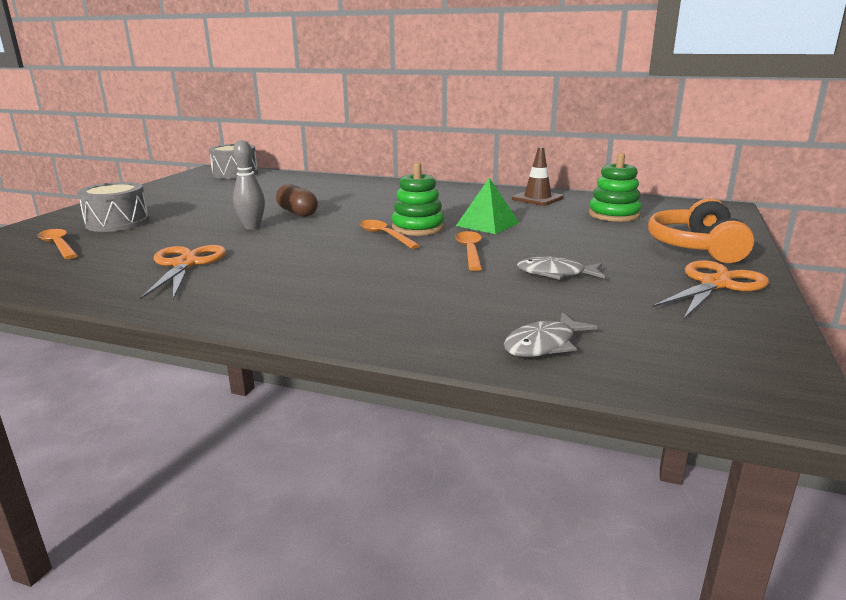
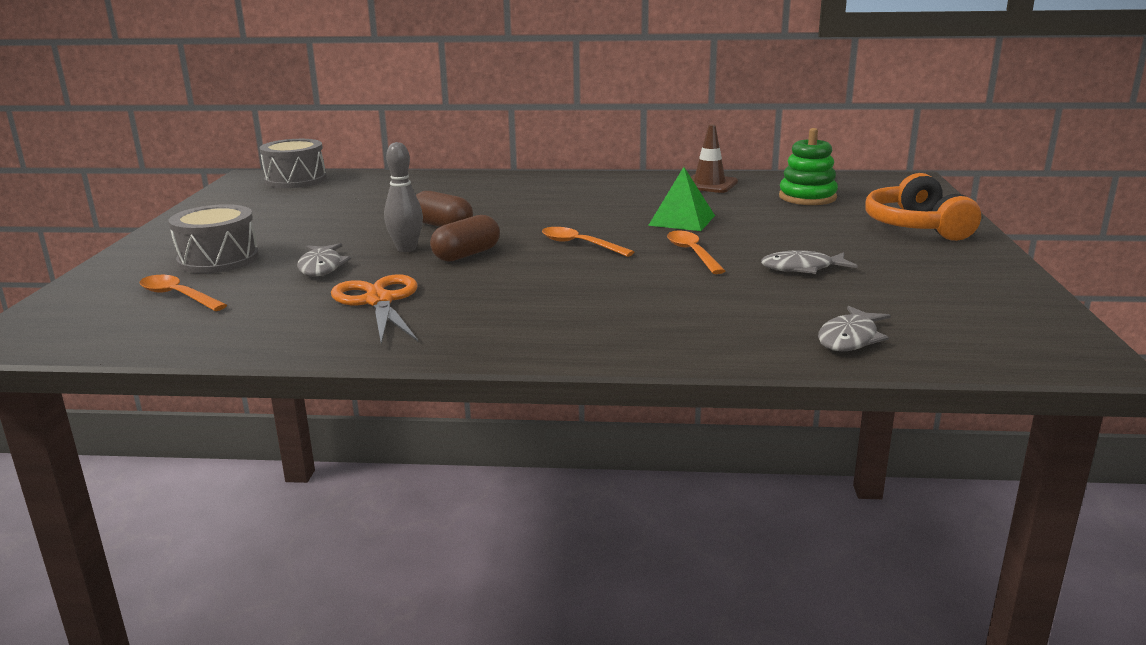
camera: 15 degrees left, 0 degrees up
green stacking toy [392,163,445,236] -> none
orange scissors [652,260,769,319] -> none
none -> grey fish [297,243,351,276]
none -> brown capsule [430,215,500,262]

